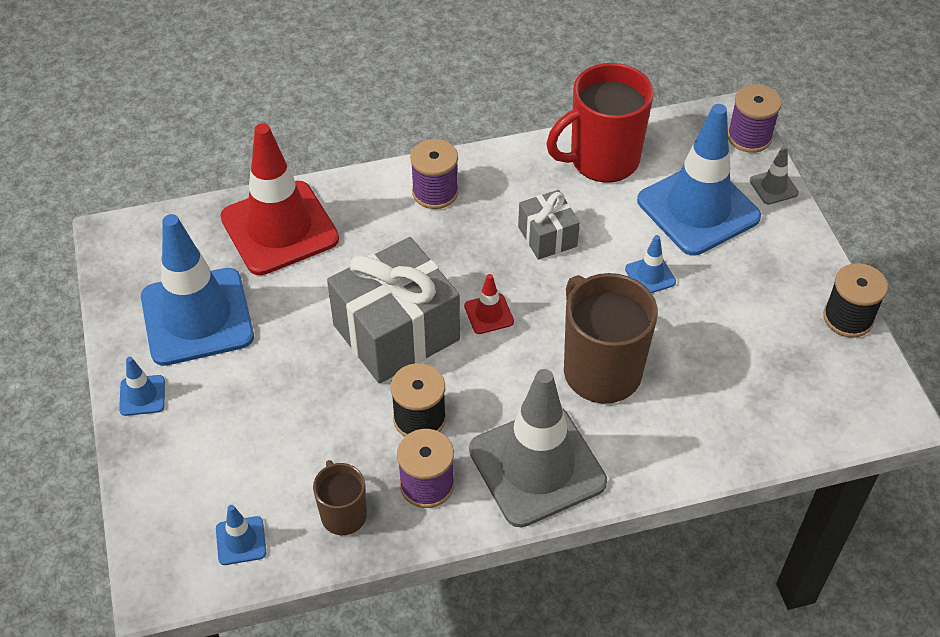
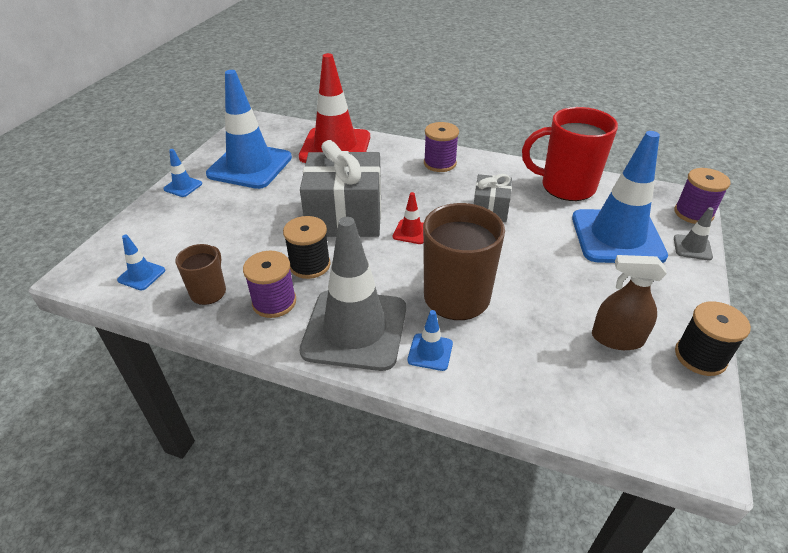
camera: 35 degrees right, 10 degrees down
blue traffic cone [625,235,676,293] -> blue traffic cone moved to [407,310,453,371]
none -> brown spray bottle [592,255,667,350]

